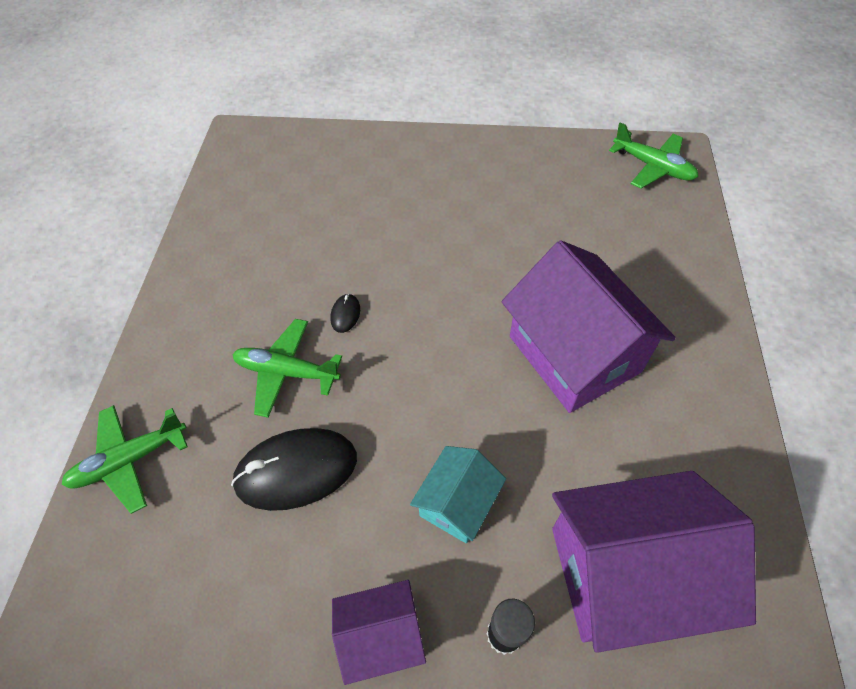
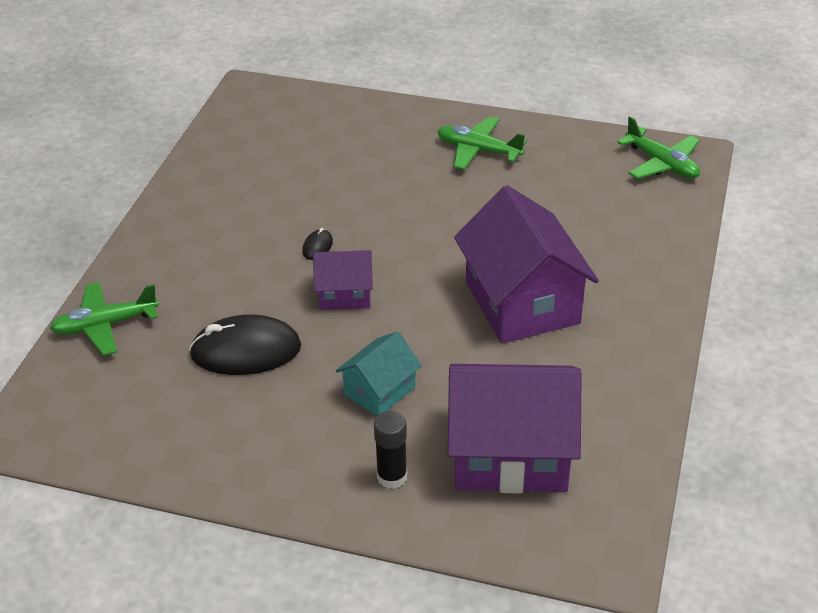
camera: 10 degrees right, 15 degrees down
green plane [232,319,342,418] -> green plane moved to [437,116,527,170]
purple house [332,580,426,685] -> purple house moved to [313,250,373,310]

